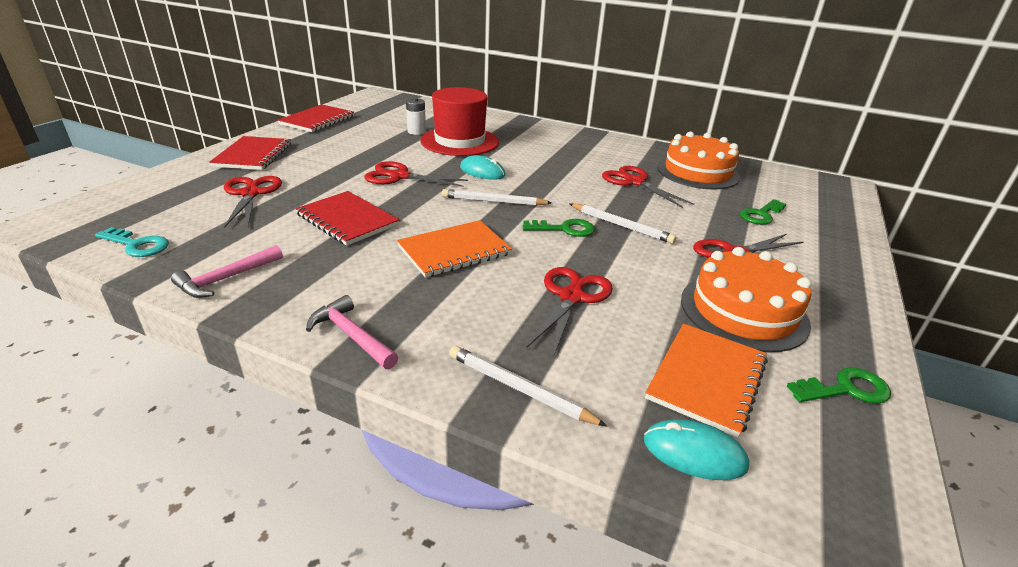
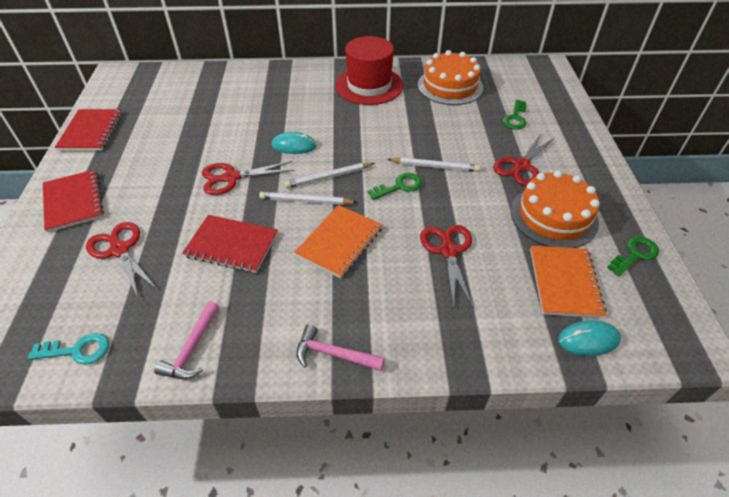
camera: 25 degrees left, 15 degrees up
white battery [406,98,426,135] -> none
red hat [420,87,499,156] -> red hat moved to [335,36,403,105]
white pencil [449,346,607,426] -> white pencil moved to [259,192,357,205]
red scissors [602,166,694,208] -> none

